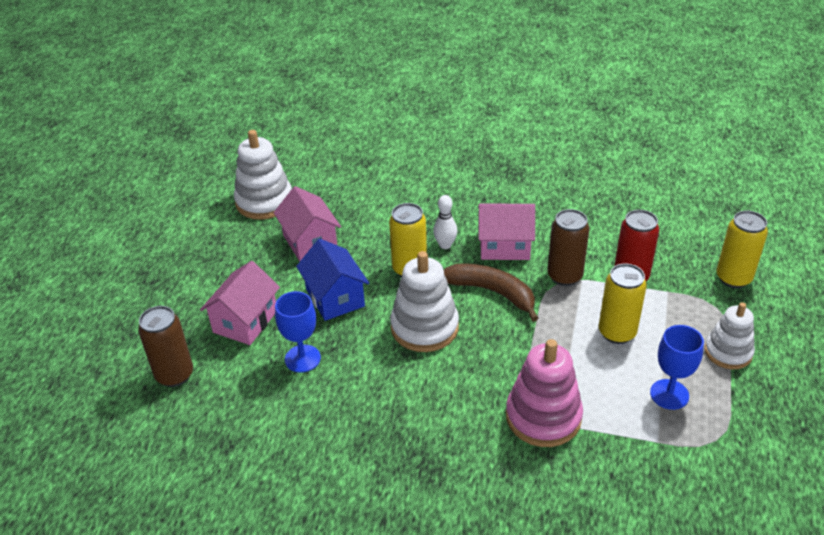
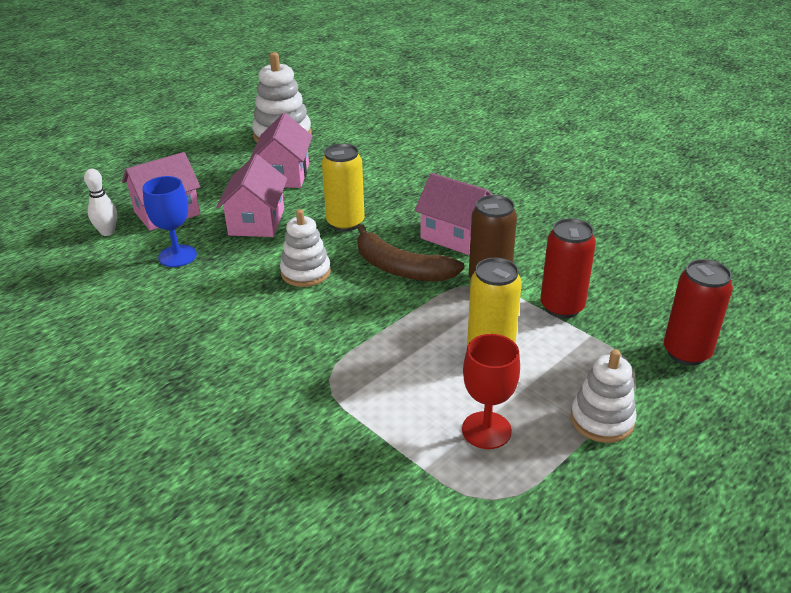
camera: 30 degrees right, 5 degrees down
brown can [138,306,193,387] -> none
blue house [296,239,369,321] -> pink house [216,154,287,237]
white stacking toy [390,251,459,352] -> white stacking toy [280,209,331,287], size x0.66
white bowling pin [433,195,457,249] -> white bowling pin moved to [84,169,117,236]
brown banana [444,264,538,322] -> brown banana turned 150 degrees clockwise [357,224,464,281]
pink stacking toy [506,339,583,447] -> none
blue goblet [650,325,704,410] -> red goblet [462,334,520,449]
yellow can [716,211,768,288] -> red can [664,259,733,365]

